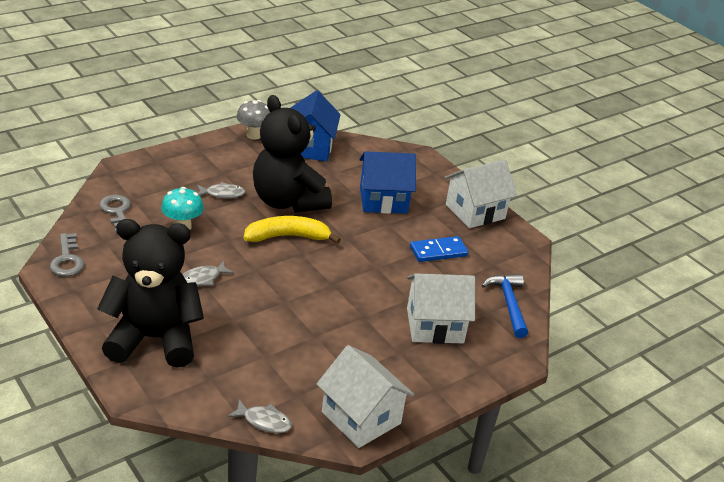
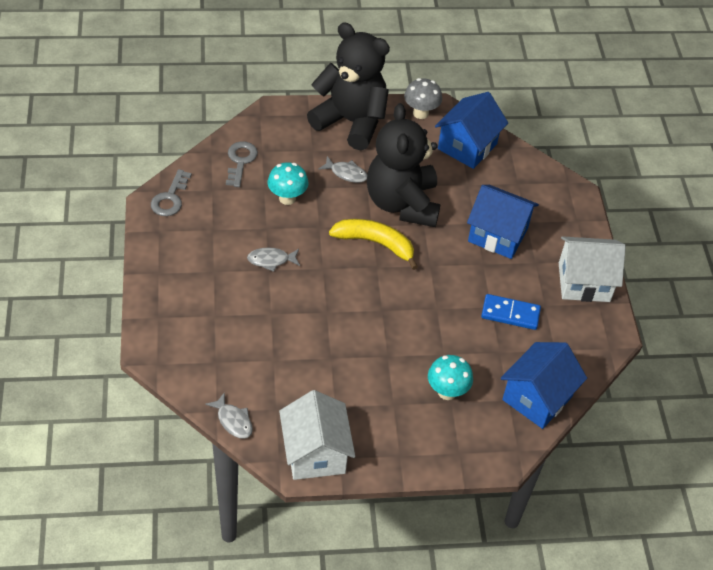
camera: 30 degrees right, 15 degrees up
black teddy bear [97,219,204,368] -> black teddy bear moved to [307,23,390,150]
white house [407,273,475,344] -> turquoise mushroom [428,355,473,400]
blue hammer [482,274,528,338] -> blue house [501,342,587,429]

